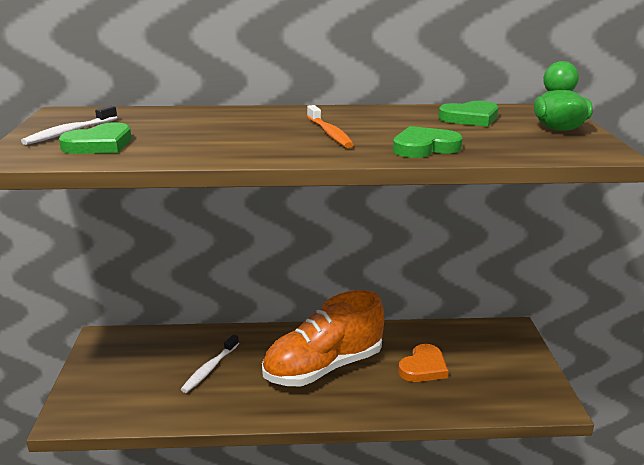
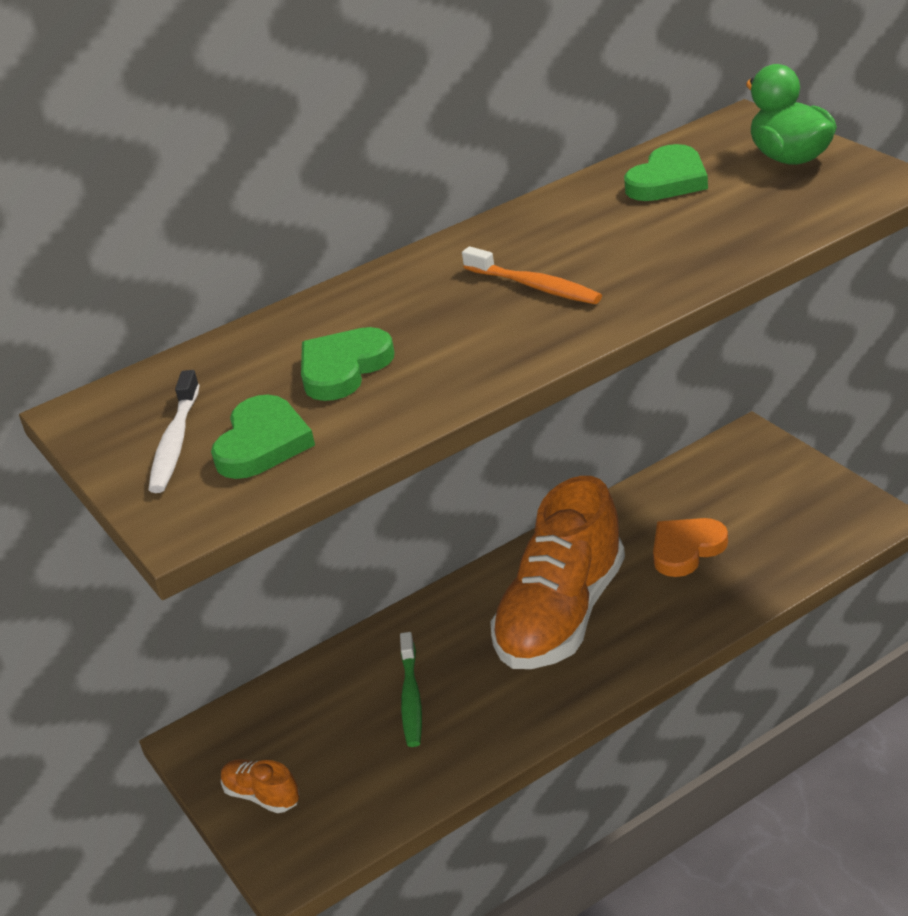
camera: 25 degrees left, 10 degrees up
white toothbrush [181,334,239,393] -> green toothbrush [400,632,422,747]
green heart [393,126,463,158] -> green heart moved to [301,327,395,401]
orange heart [398,344,448,382] -> orange heart turned 135 degrees counterclockwise [653,518,728,577]
none -> orange shoe [221,759,299,813]

